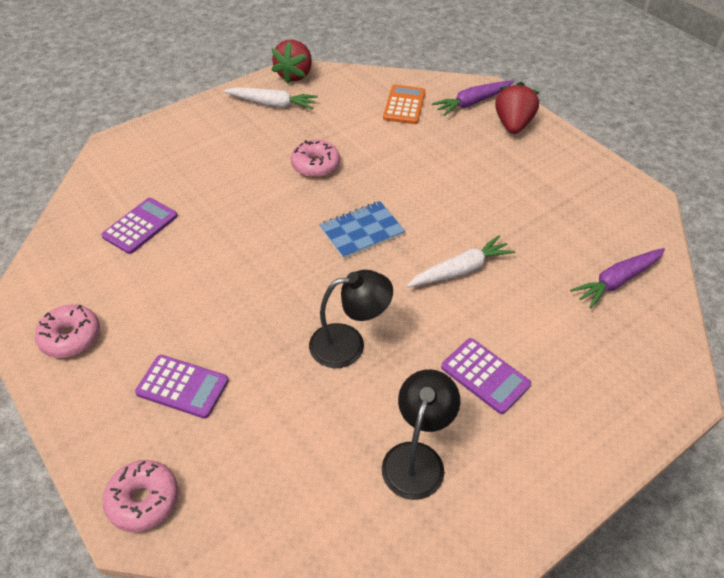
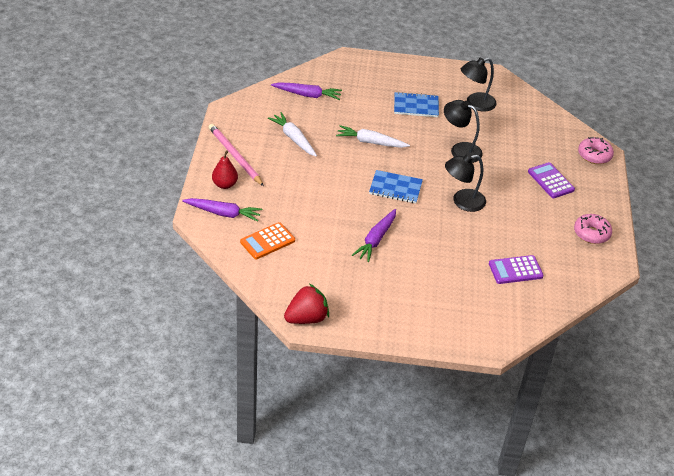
camera: 140 degrees left, 5 degrees down
white carrot [223,88,318,110] -> white carrot moved to [268,112,317,157]
pink donut [291,139,340,178] -> purple carrot [352,209,396,262]
purple calculator [441,338,531,414] -> blue notebook [394,92,439,117]
red strawberry [495,82,539,134] -> red pear [212,150,238,189]
none -> pink pencil [209,124,264,186]
none -> black lamp [445,154,486,212]

